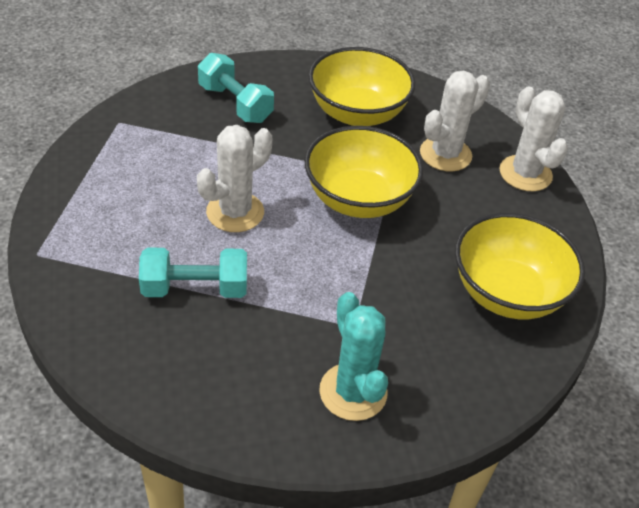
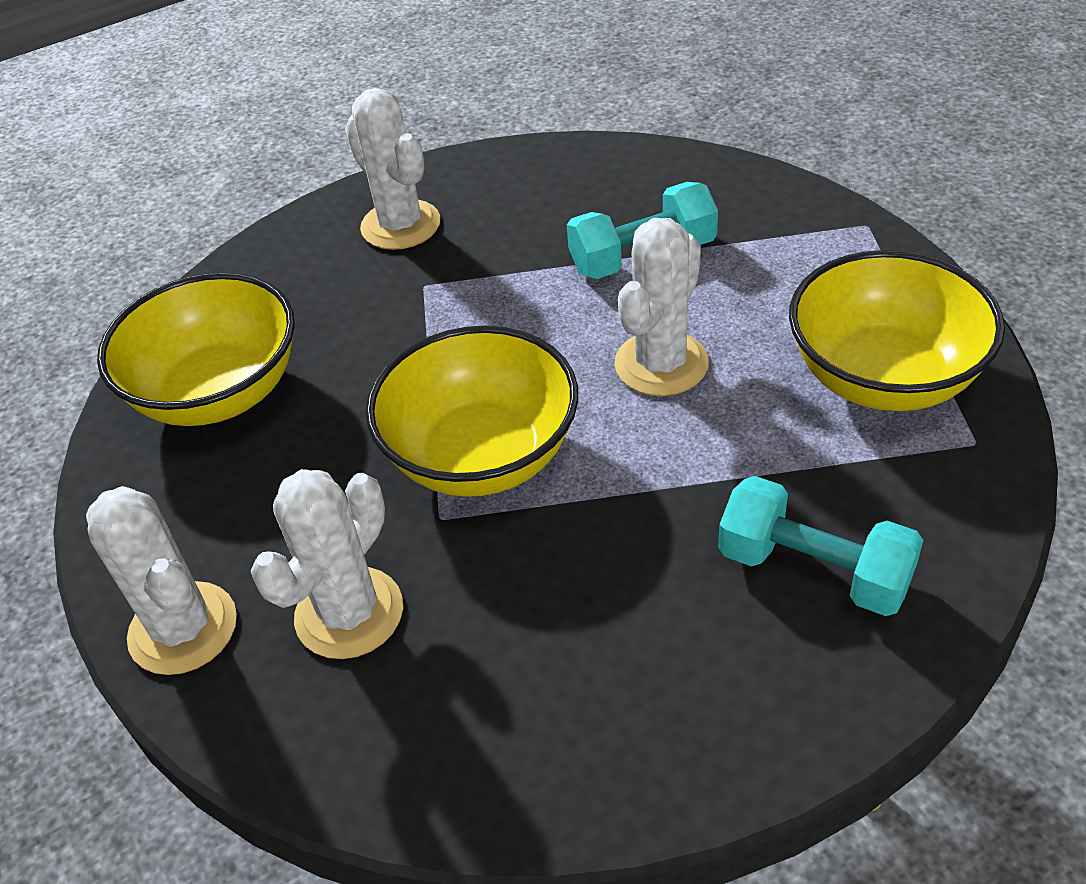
camera: 170 degrees right, 0 degrees up
yellow bowl [308,47,415,126] -> yellow bowl moved to [789,250,1005,411]
turquoise cactus [319,292,388,421] -> white cactus [345,88,440,250]

